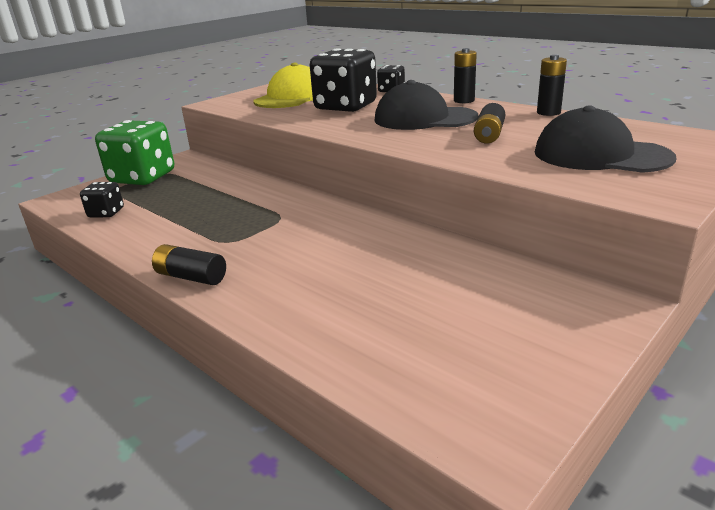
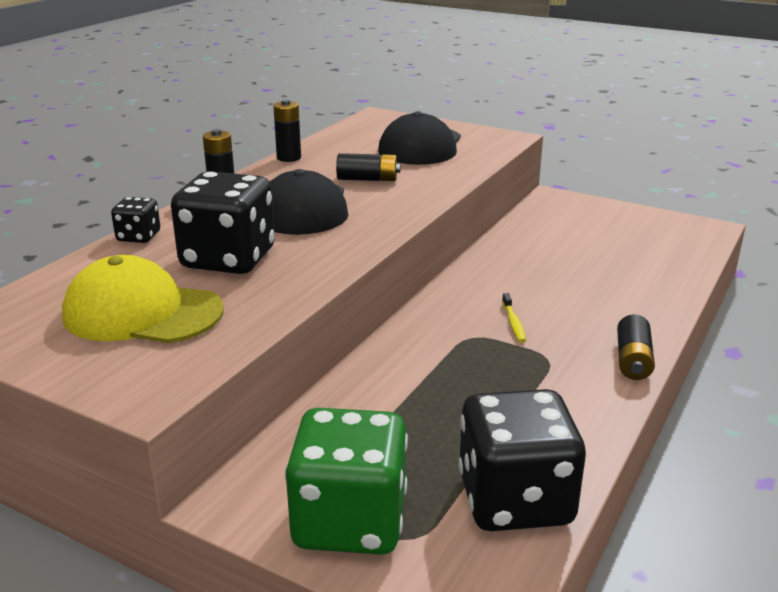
camera: 105 degrees left, 0 degrees up
black dice [80,182,124,217] -> black dice [458,389,586,531], size x2.06
none -> yellow toothbrush [502,293,526,343]

